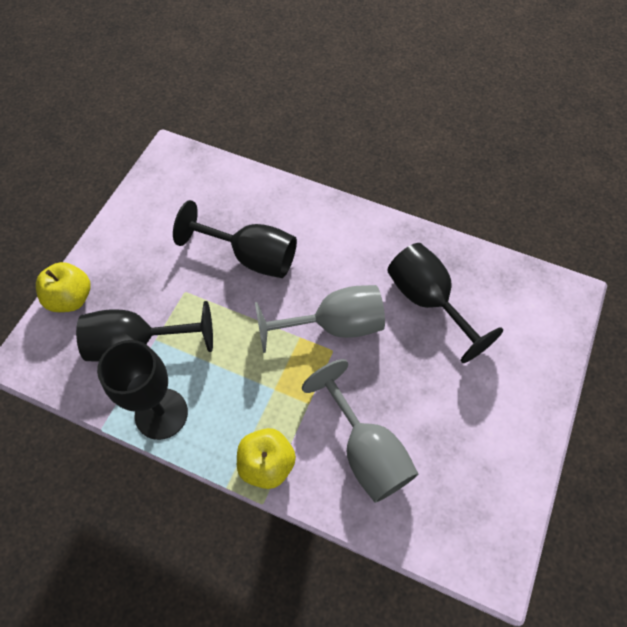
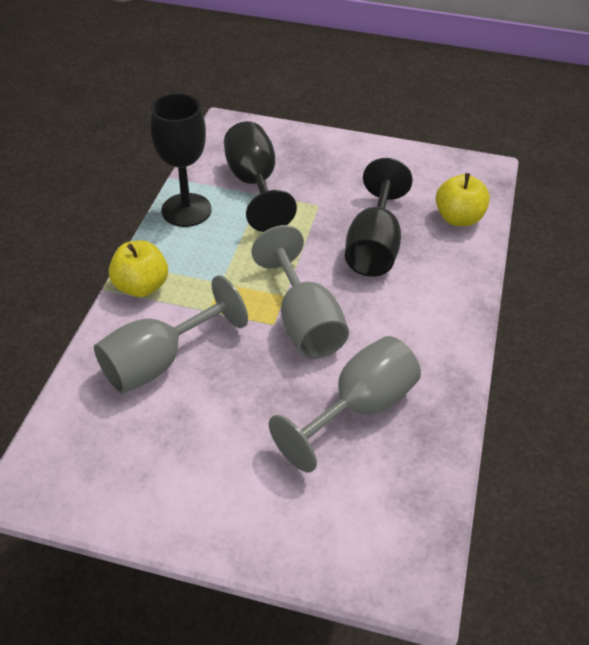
camera: 80 degrees right, 15 degrees down
yellow apple [36,262,91,312] -> yellow apple moved to [436,173,490,226]
black goblet [387,243,503,363] -> grey goblet [269,336,421,473]

